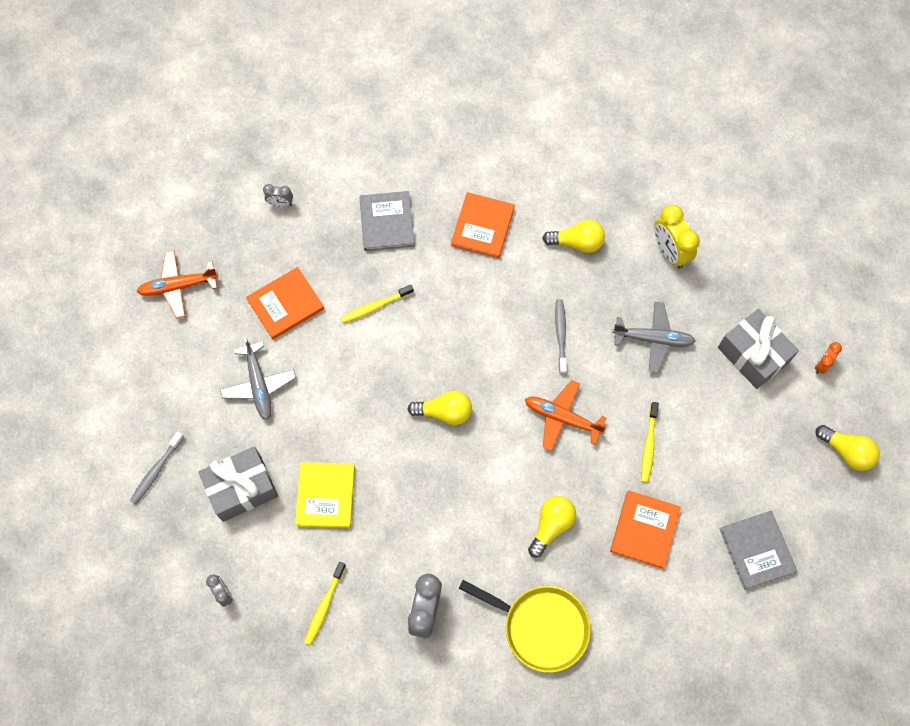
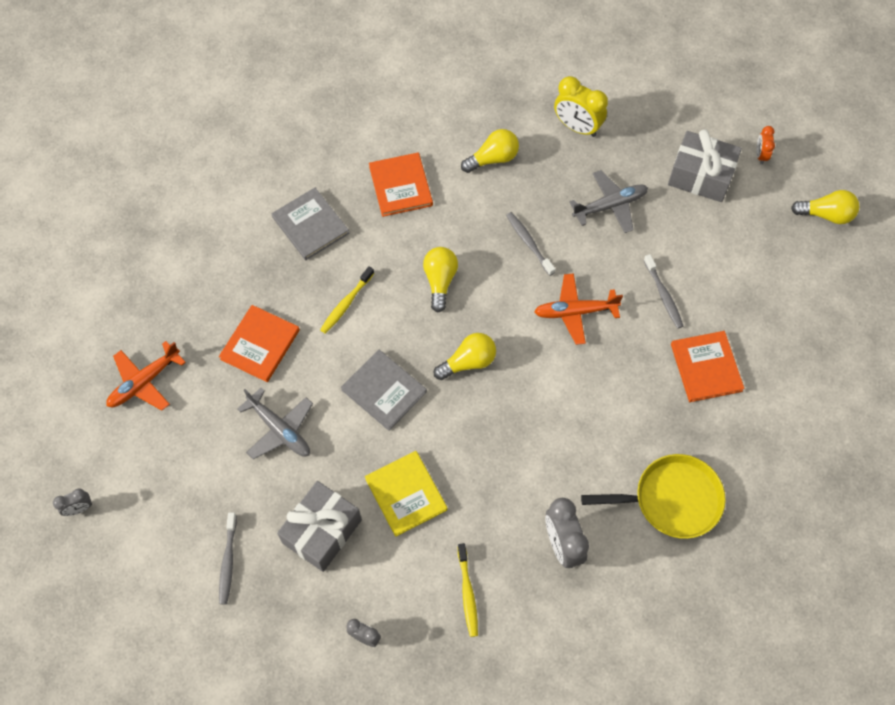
camera: 30 degrees left, 5 degrees down
grey clock [263,184,293,207] -> grey clock moved to [53,489,92,516]
yellow light bulb [528,496,576,558] -> yellow light bulb moved to [423,247,458,312]
yellow toothbrush [641,402,659,483] -> grey toothbrush [644,254,683,329]
grey book [720,511,797,590] -> grey book moved to [341,350,427,431]

